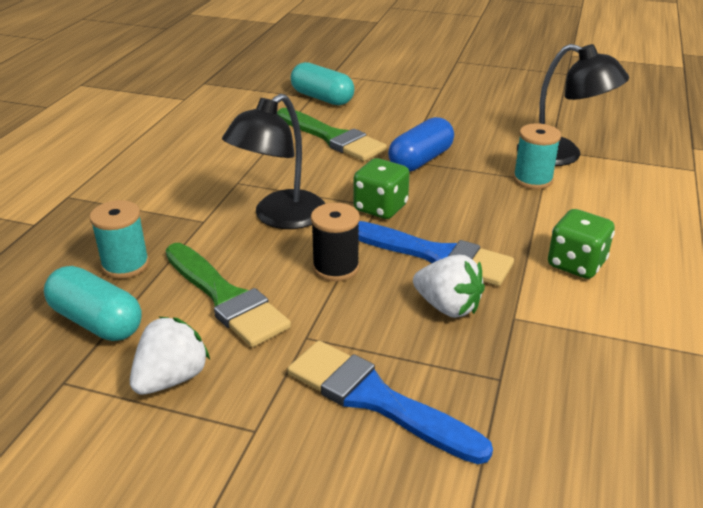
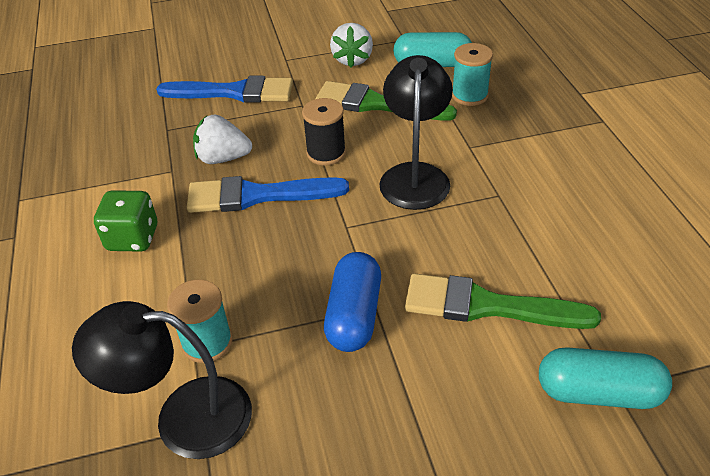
camera: 150 degrees right, 10 degrees up
green dice [353,158,410,219] -> none

